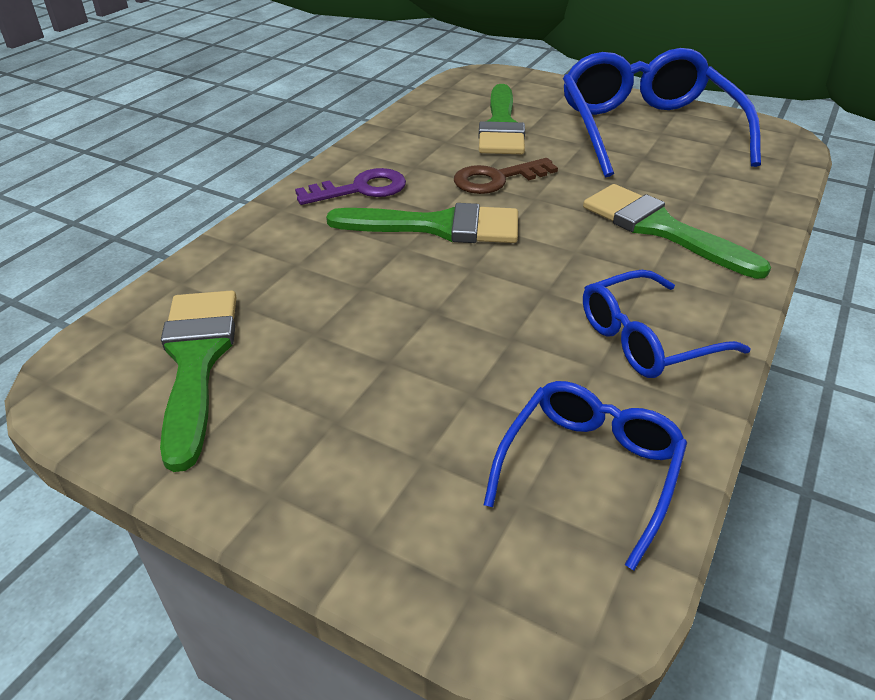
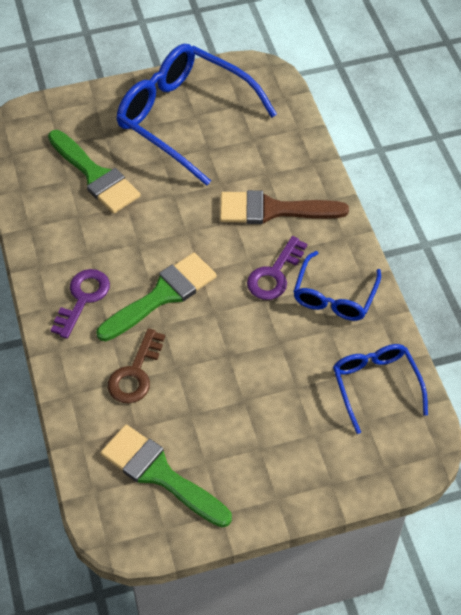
camera: 45 degrees left, 15 degrees up
brown key [454,158,558,194] -> brown key moved to [108,328,165,403]
green brush [583,184,771,279] -> brown brush [220,190,349,224]
none -> purple key [247,236,307,300]

